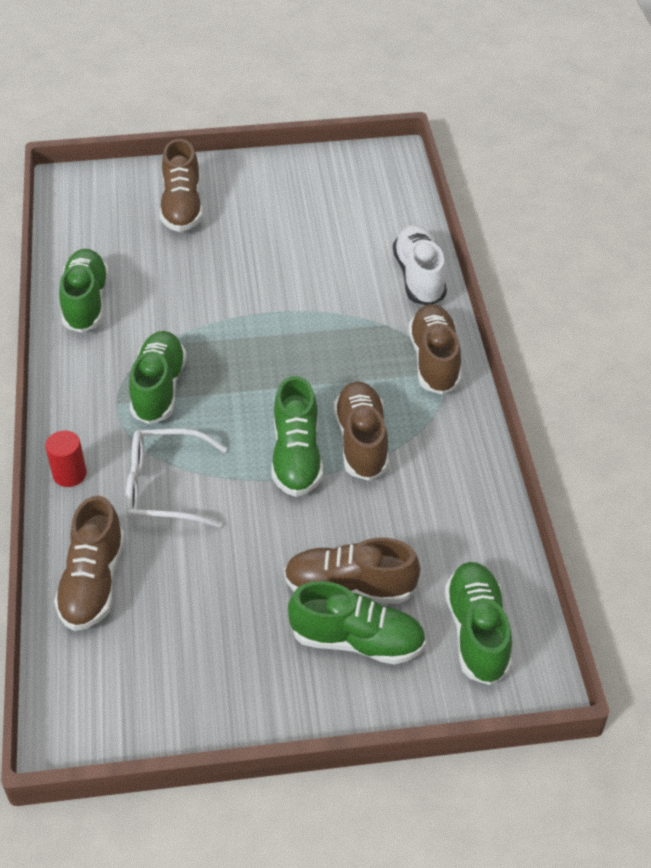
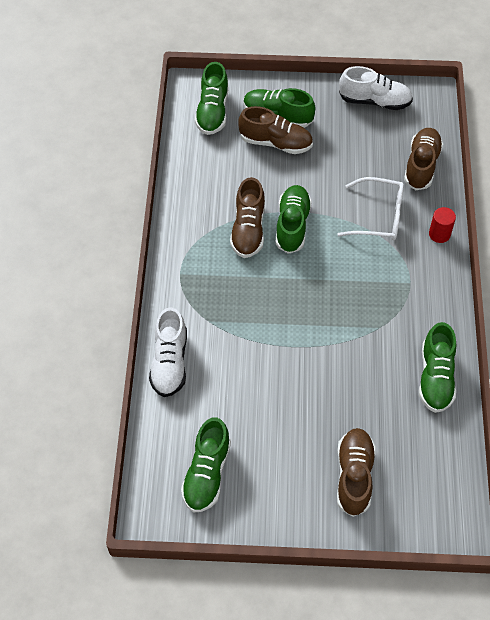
camera: 170 degrees left, 10 degrees up
green shoe [129,331,187,424] -> green shoe moved to [181,417,231,513]
brown shoe [408,304,461,395] -> none
none -> white shoe [339,66,413,110]

